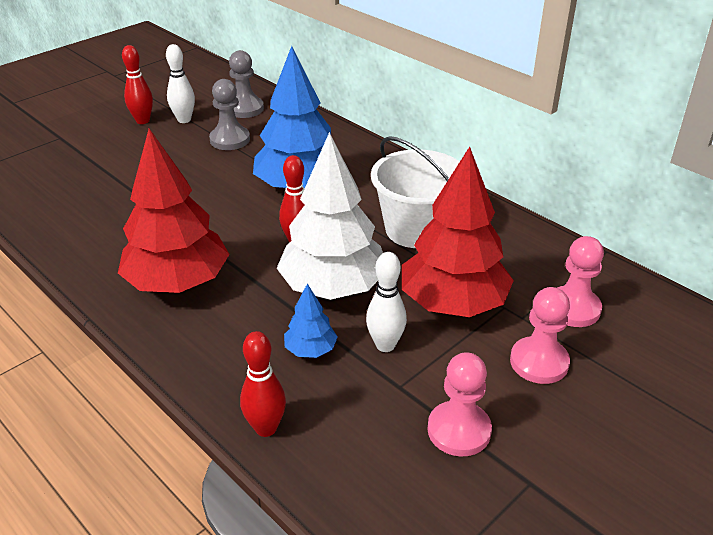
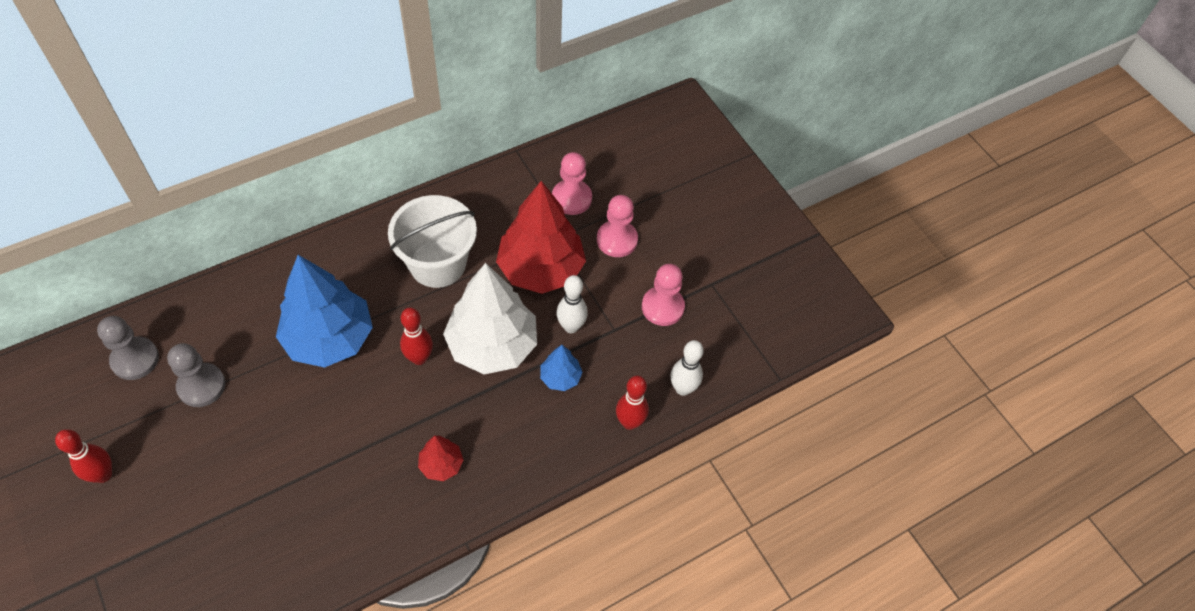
camera: 80 degrees left, 20 degrees up
red tree [118,129,230,293] -> red tree [418,436,463,481], size x0.45
white bowling pin [166,44,195,123] -> white bowling pin moved to [670,340,704,396]

